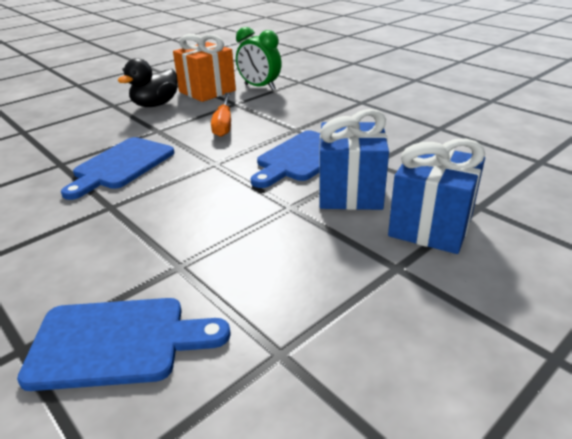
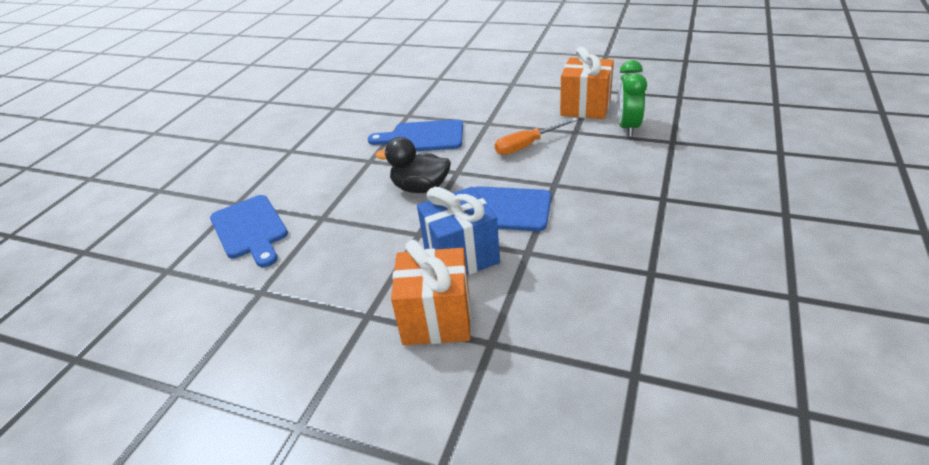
camera: 65 degrees right, 5 degrees up
black duck [118,58,178,107] -> black duck moved to [375,137,451,193]
blue gift [388,138,485,254] -> orange gift [391,240,471,345]

